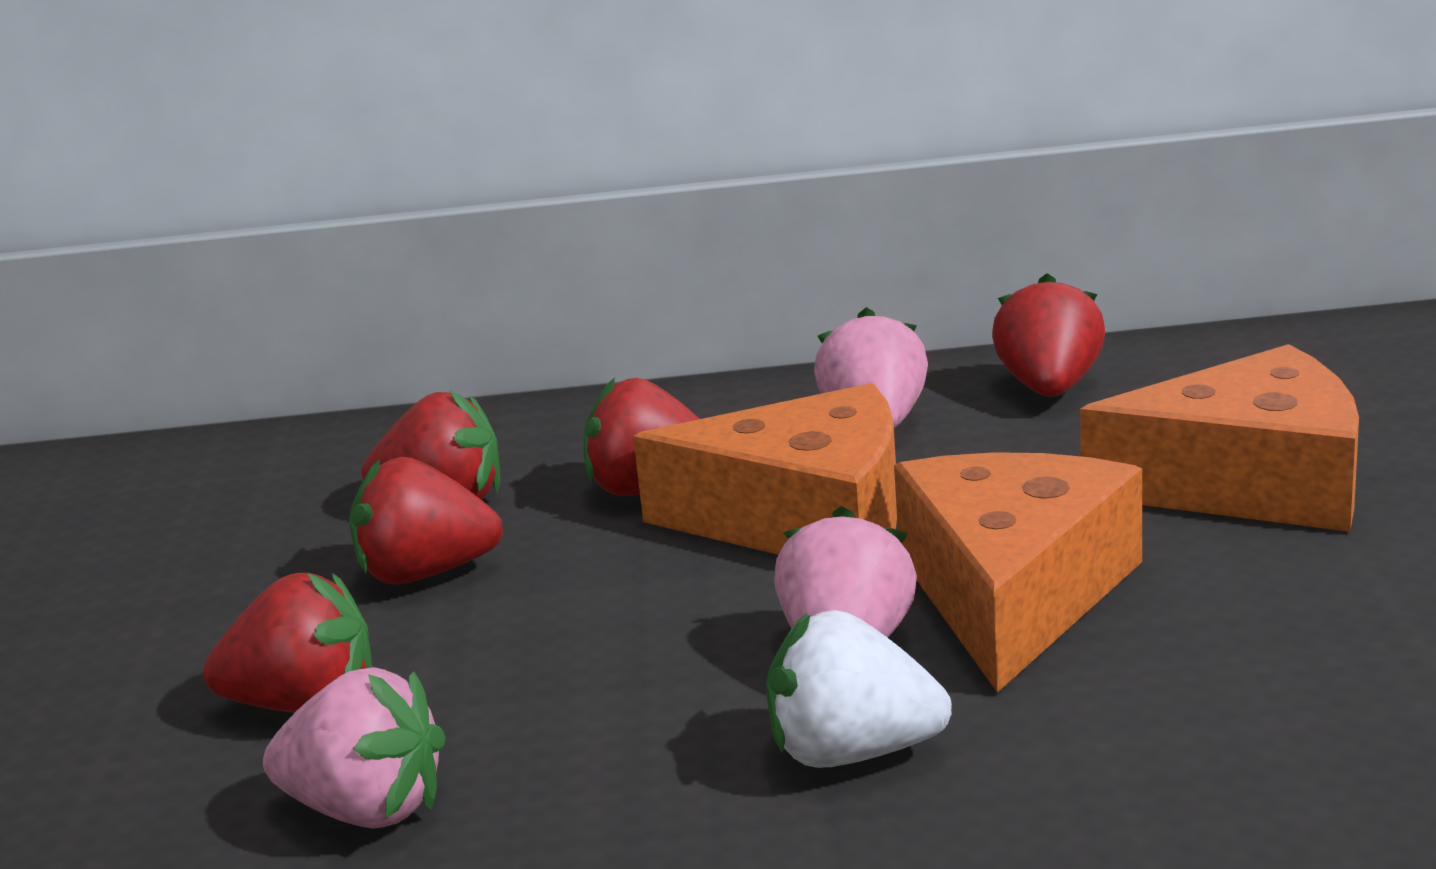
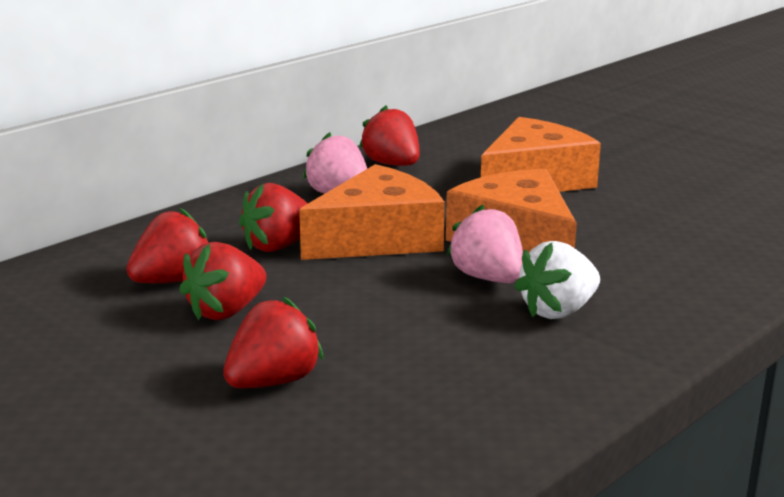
camera: 45 degrees left, 0 degrees up
pink strawberry [263,667,445,829] -> none

